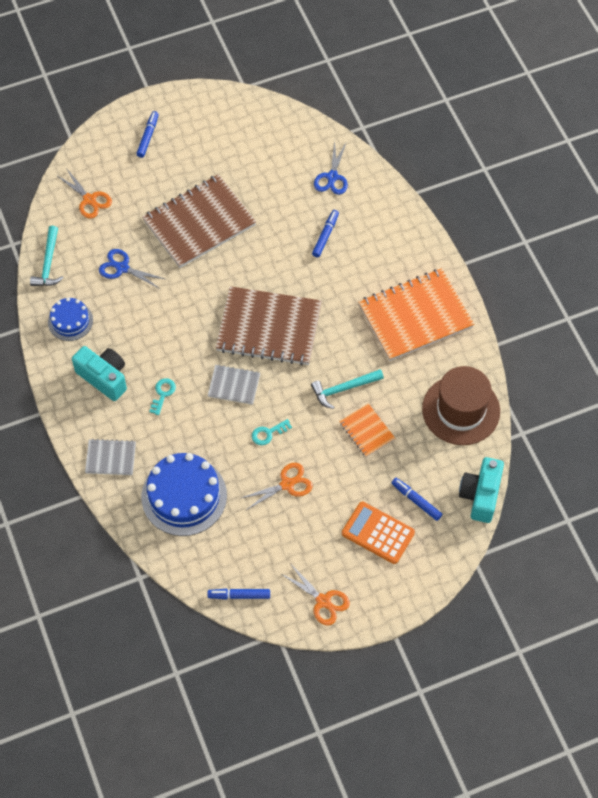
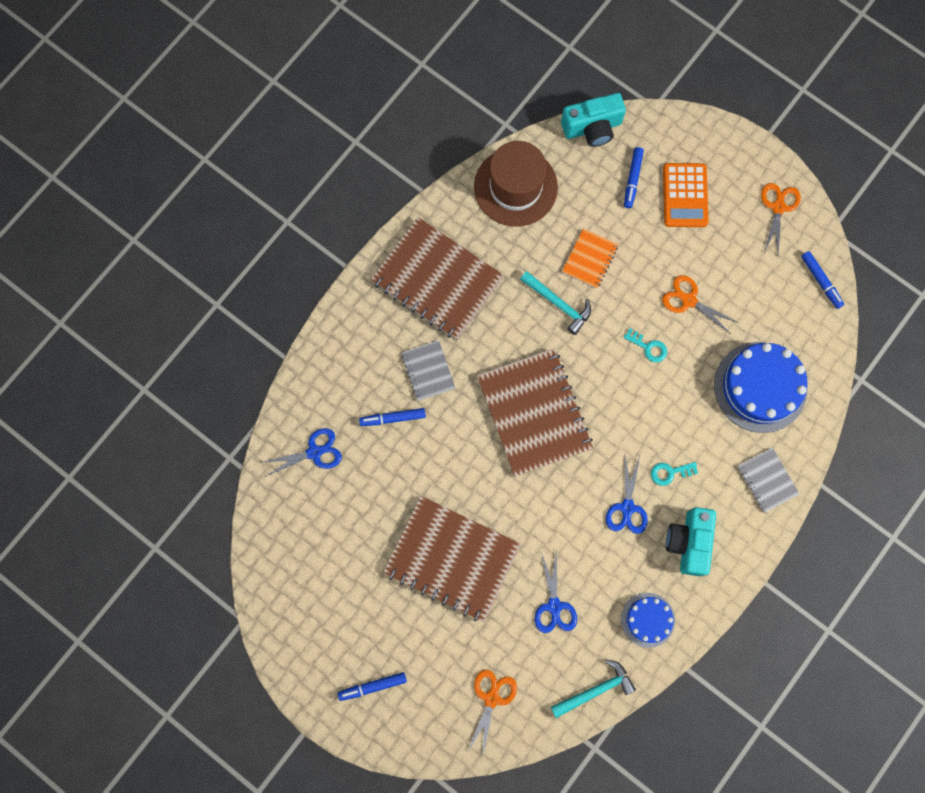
camera: 120 degrees left, 15 degrees up
grey notebook [208,365,260,405] -> grey notebook moved to [402,340,455,401]
orange notebook [358,268,474,361] -> brown notebook [370,217,504,340]
none -> blue scissors [606,456,648,534]

